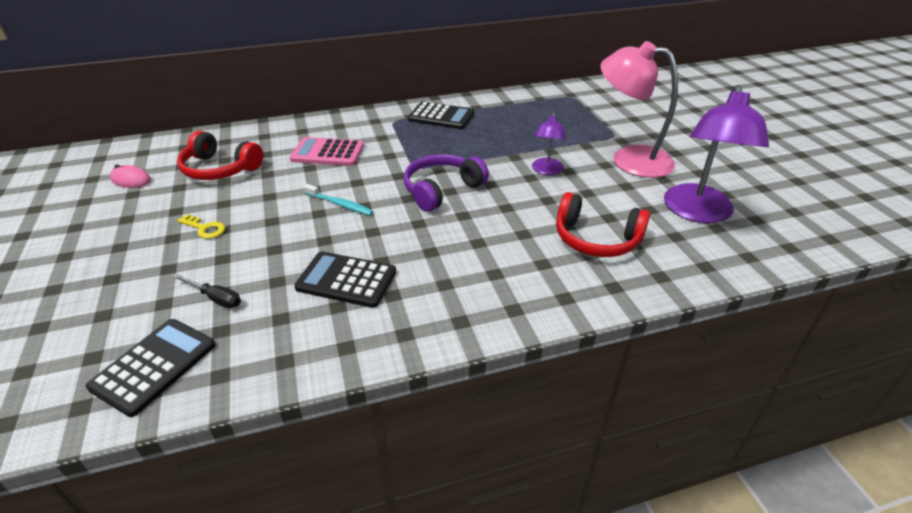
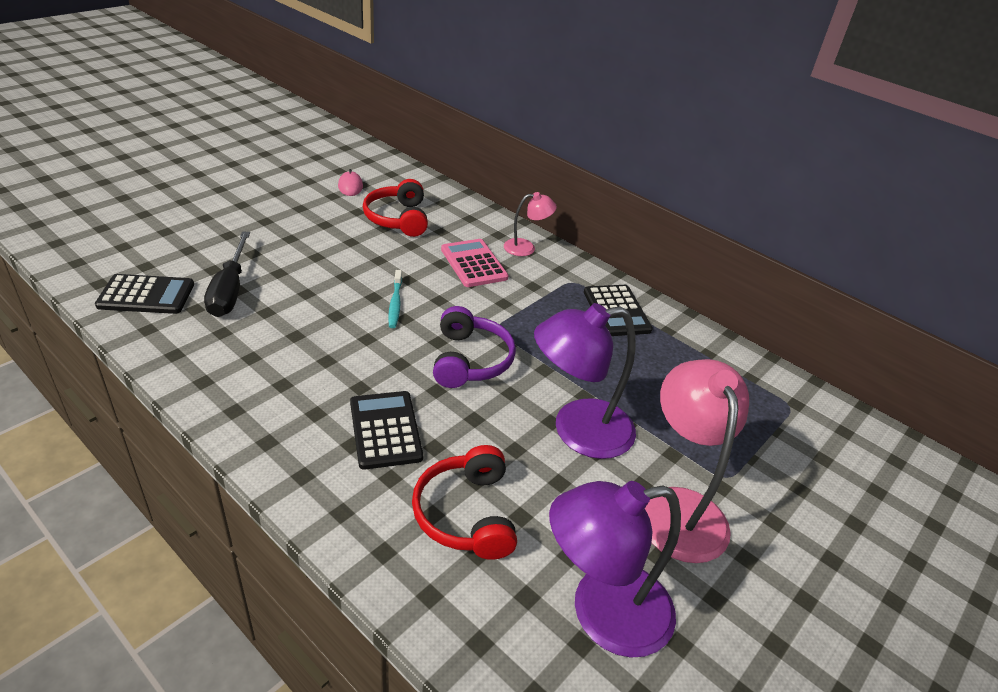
camera: 55 degrees right, 0 degrees up
black screwdriver [173,274,241,308] -> black screwdriver [204,231,250,317], size x1.88
yellow key [177,214,225,239] -> none
black calculator [294,251,396,308] -> black calculator moved to [350,391,423,470]
purple headphones [404,154,489,212] -> purple headphones turned 75 degrees clockwise [433,306,516,388]
purple lamp [532,112,566,175] -> purple lamp [534,303,636,459], size x1.92
none -> pink lamp [504,192,557,256]

